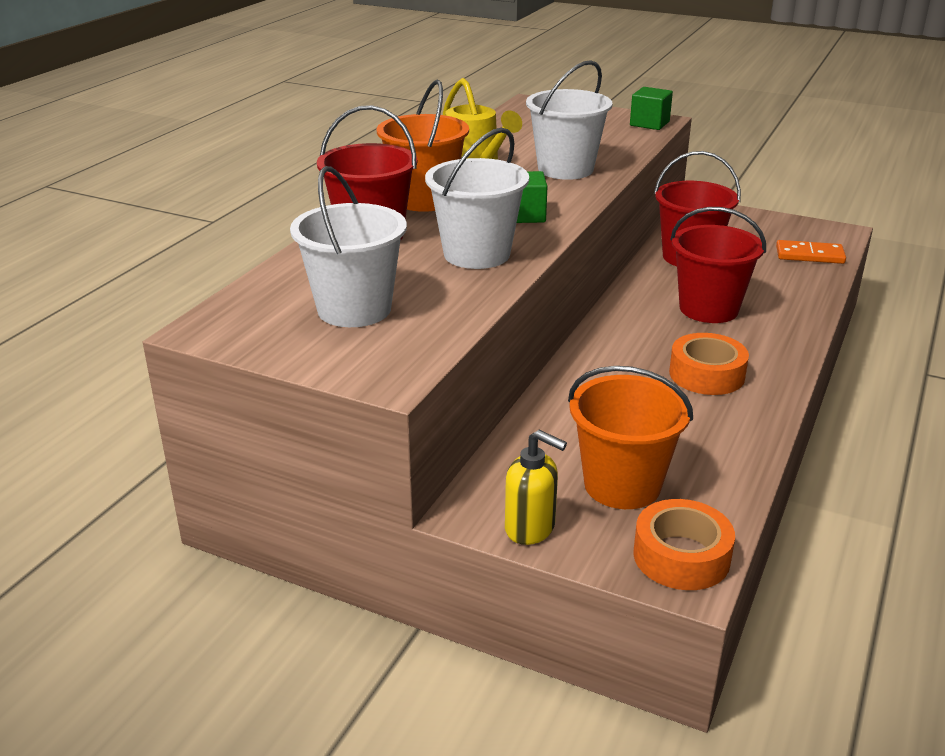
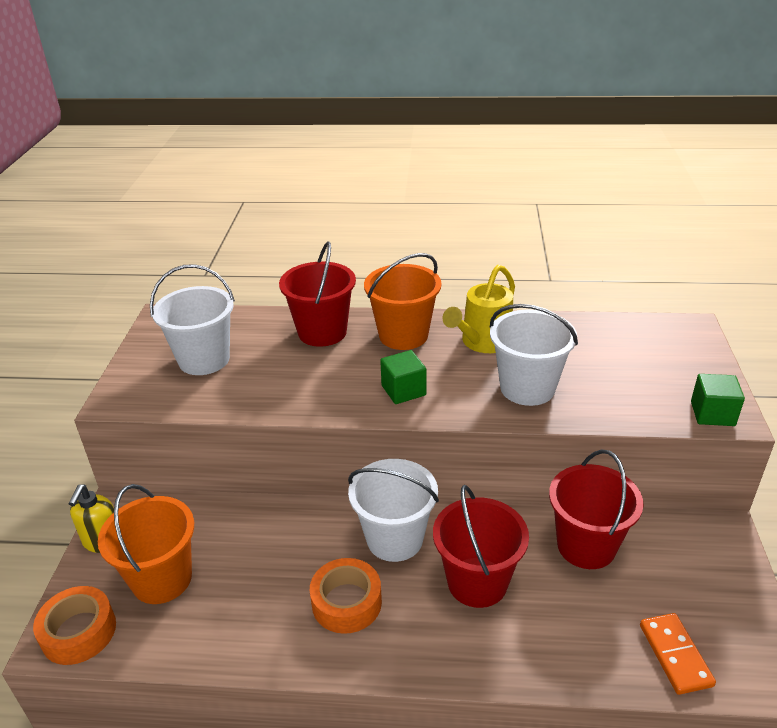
camera: 70 degrees right, 5 degrees up
white bucket [425,128,529,269] -> white bucket moved to [348,459,439,562]

